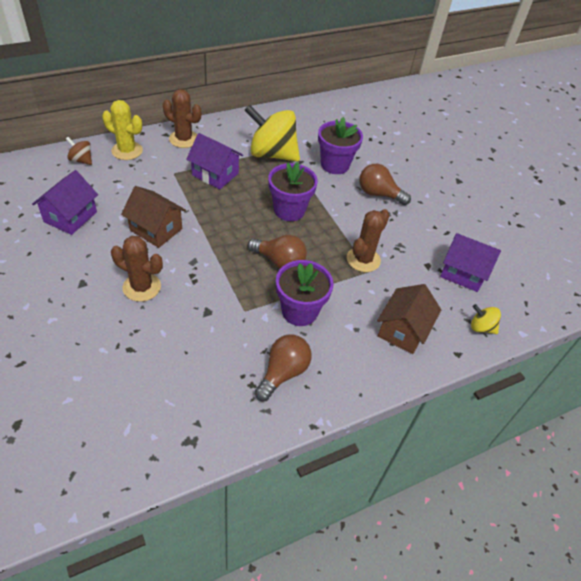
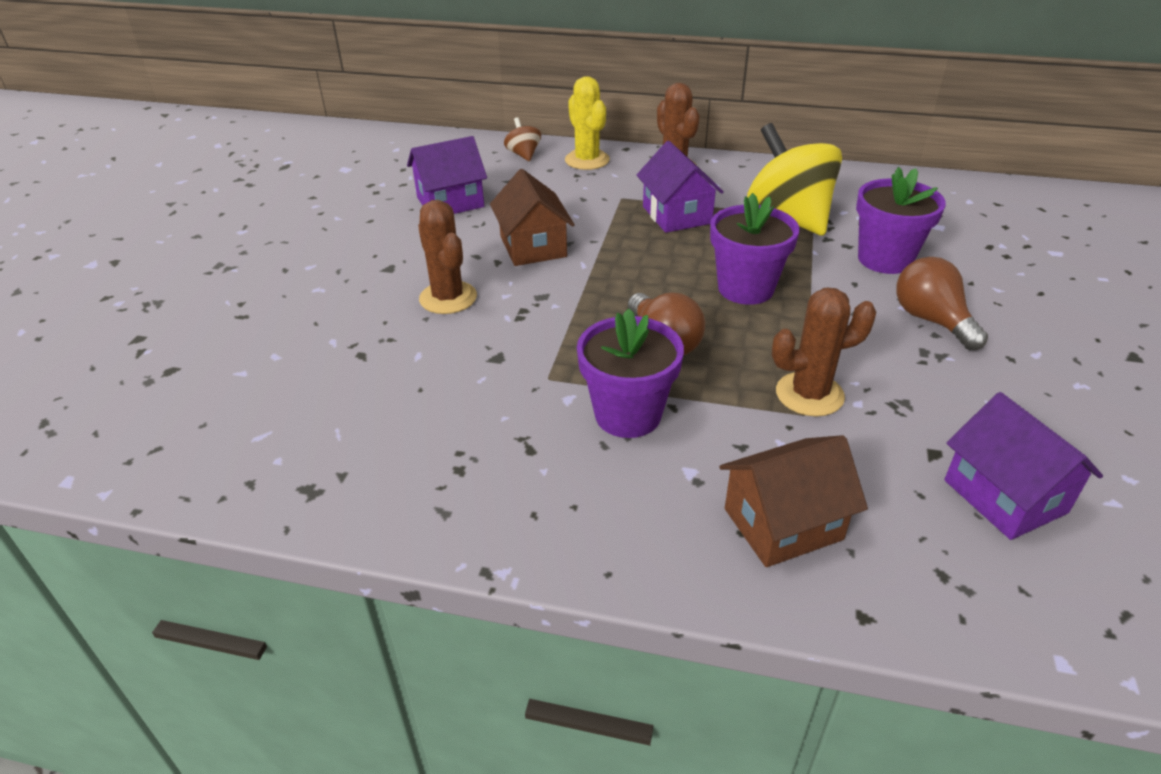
camera: 45 degrees right, 10 degrees down
brown light bulb [255,335,311,401] -> none
yellow spinning top [471,304,501,334] -> none

